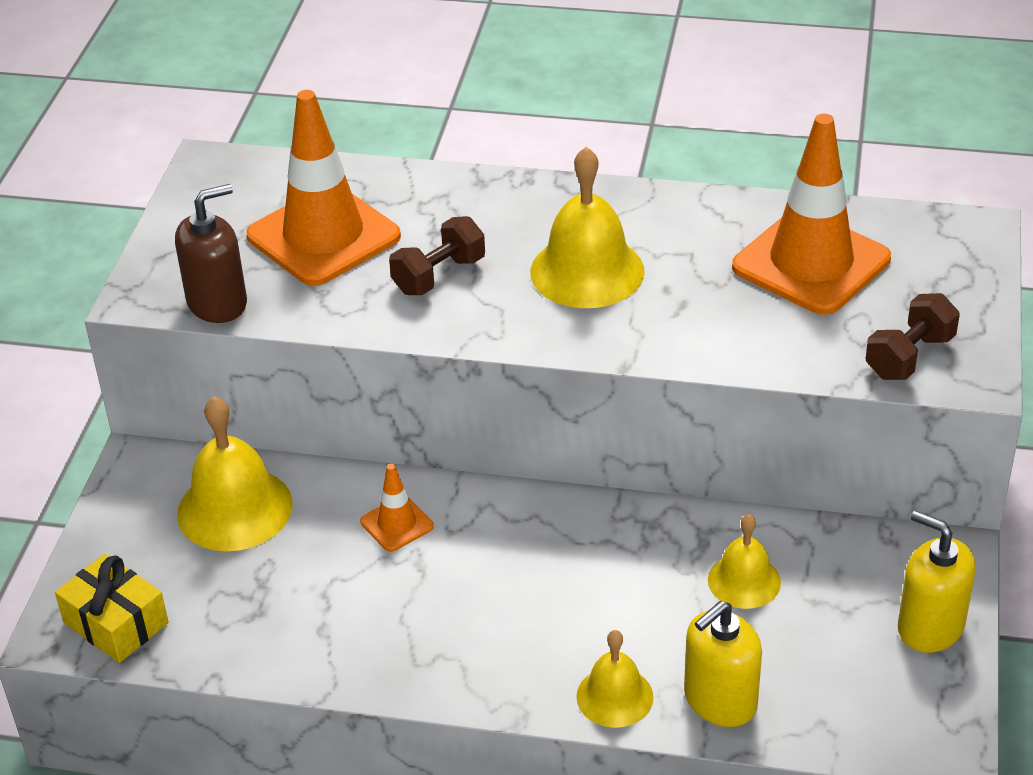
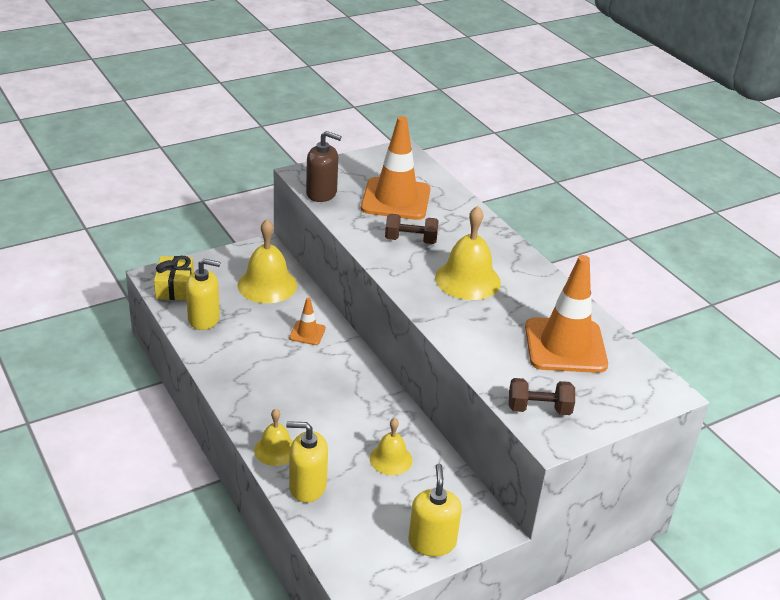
camera: 45 degrees right, 5 degrees down
none -> yellow soap dispenser [186,259,220,330]

